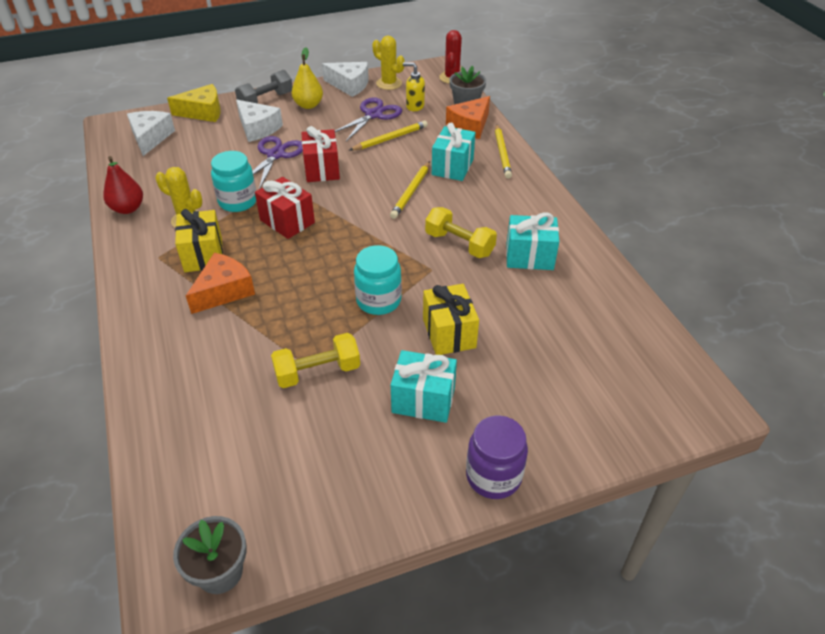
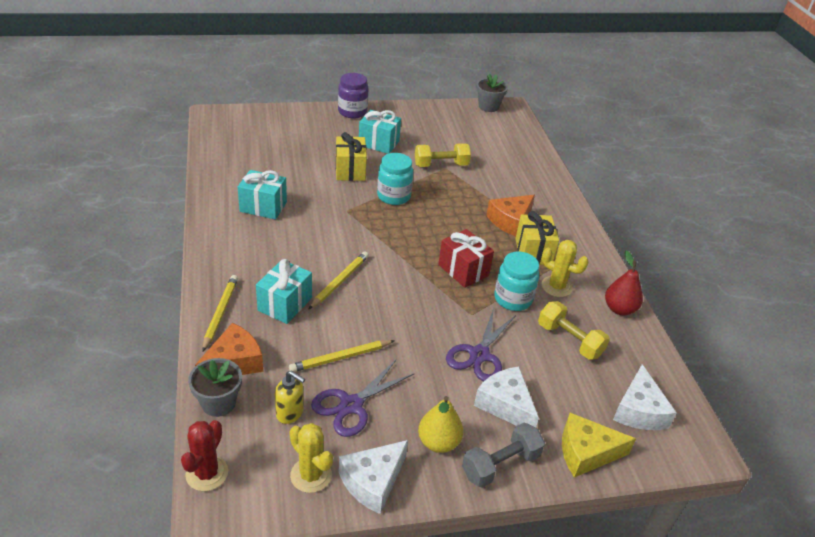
camera: 175 degrees left, 5 degrees down
red gift [302,126,340,182] -> none
white cheese [322,62,369,97] -> white cheese turned 75 degrees counterclockwise [339,440,408,514]
yellow dumbbell [425,207,497,258] -> yellow dumbbell moved to [538,301,610,360]

